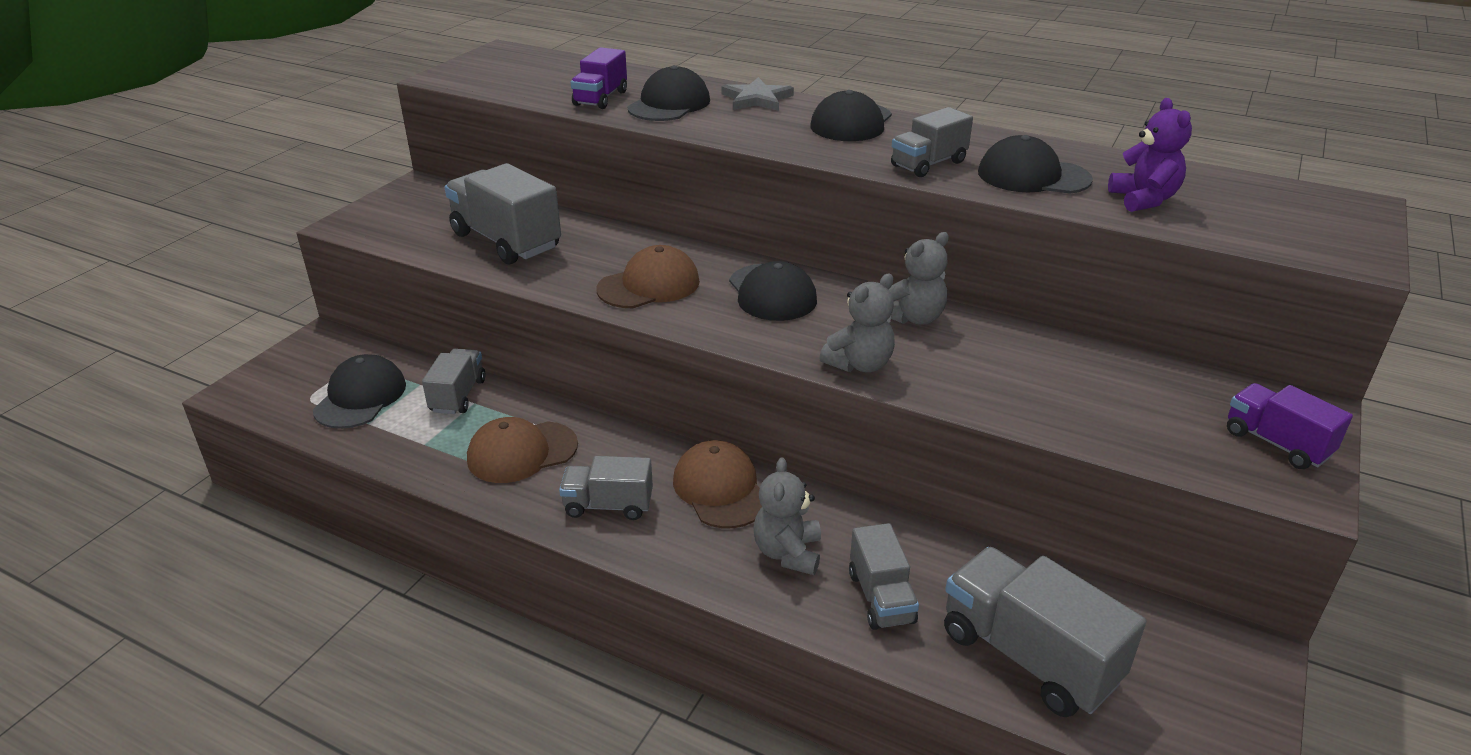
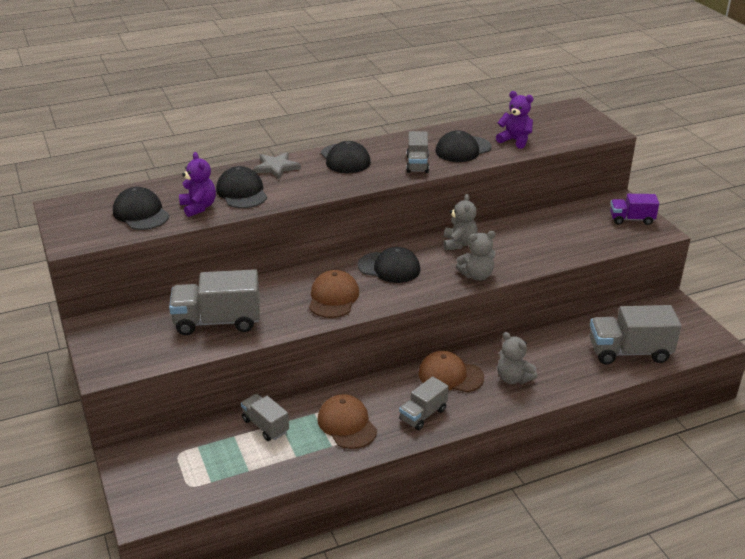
camera: 50 degrees left, 0 degrees up
black cap [313,354,406,429] -> black cap moved to [113,187,170,230]
brown cap [467,417,578,483] -> brown cap turned 135 degrees clockwise [318,394,377,449]
purple truck [571,47,627,109] -> purple teddy bear [179,152,216,217]
grey teddy bear [819,274,895,372] -> grey teddy bear turned 75 degrees clockwise [456,231,496,281]
grey truck [849,523,919,630] -> none

